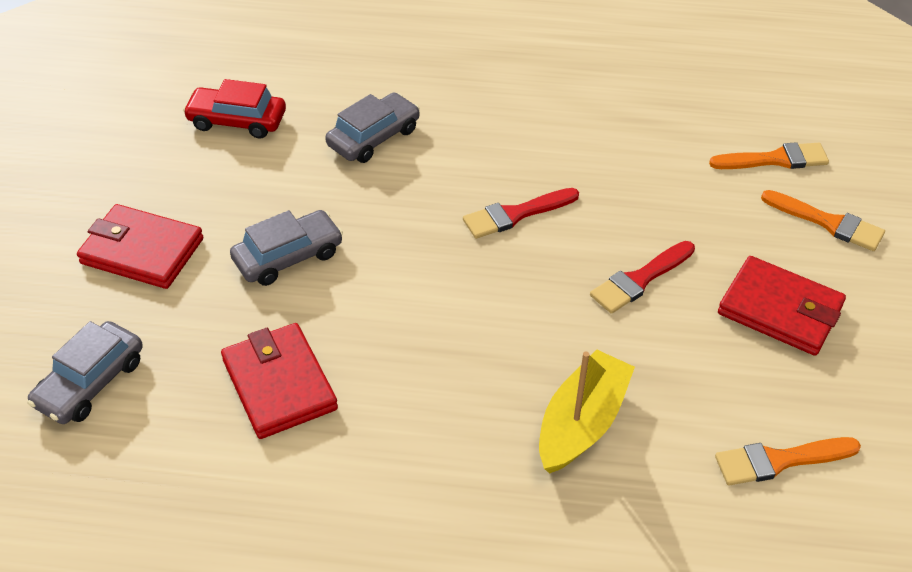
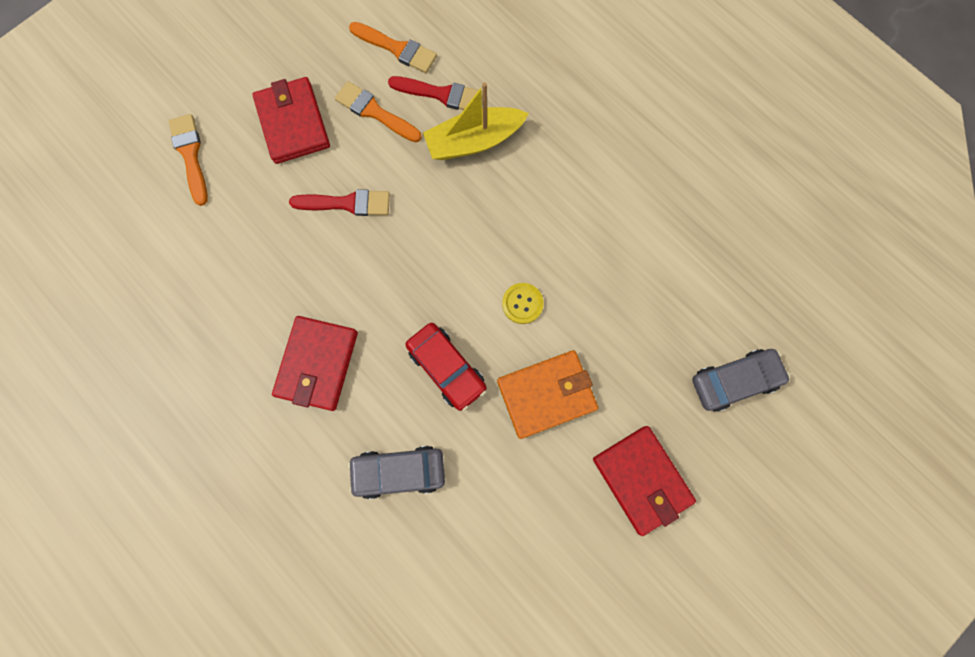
camera: 140 degrees left, 30 degrees up
red car [183,79,286,139] -> red car moved to [405,323,487,411]
red wallet [221,323,338,439] -> red wallet moved to [272,316,358,411]
grey car [230,210,343,286] -> orange wallet [497,350,598,439]
red brush [463,188,579,239] -> red brush moved to [388,76,483,110]
orange brush [709,142,829,169] -> orange brush moved to [335,81,422,142]
none -> yellow button [502,283,544,324]

